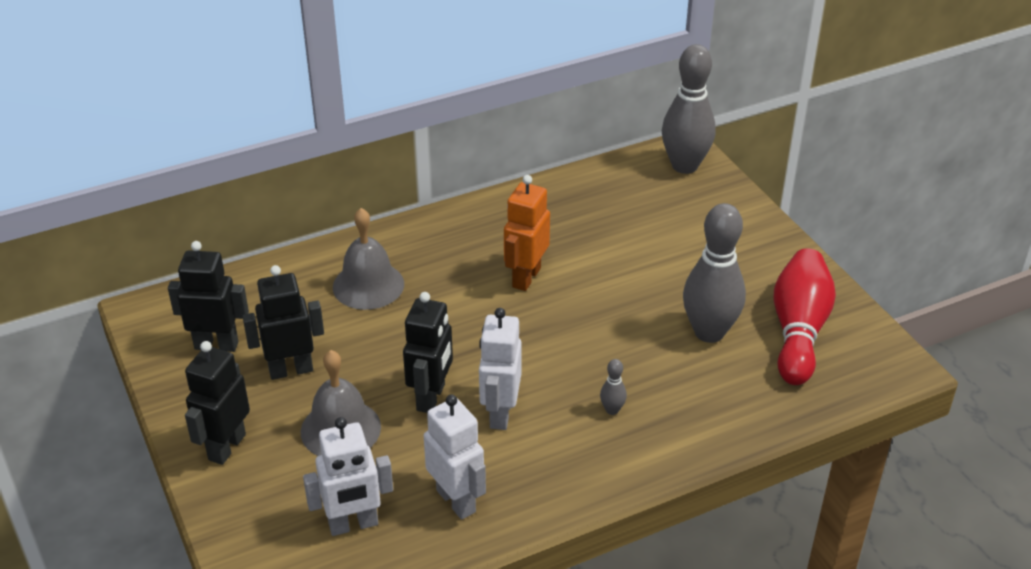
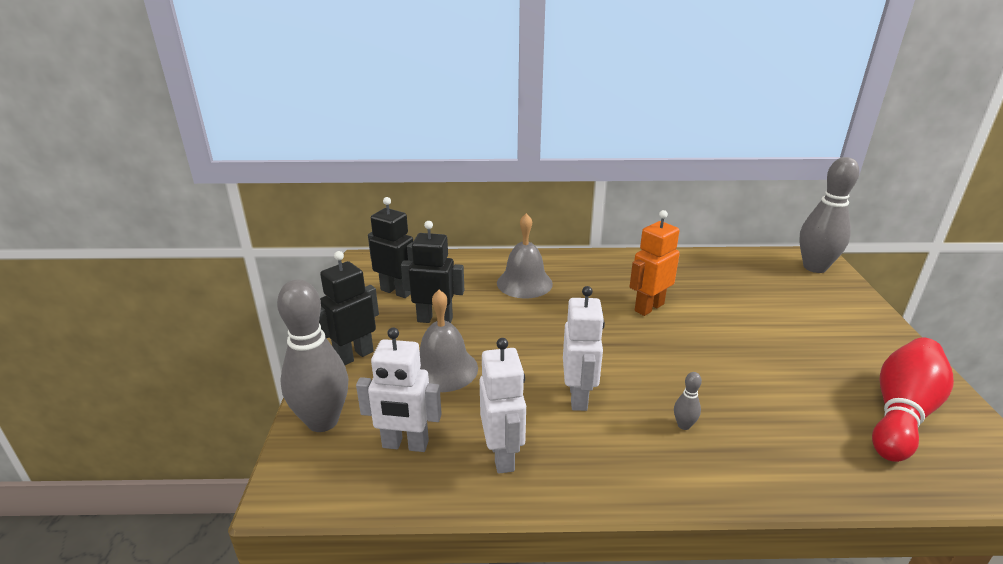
camera: 25 degrees right, 10 degrees down
black robot [403,292,453,413] -> none
white robot [479,308,522,430] -> white robot turned 150 degrees clockwise [563,286,605,411]
grey bowling pin [683,203,746,343] -> grey bowling pin moved to [277,279,348,432]

